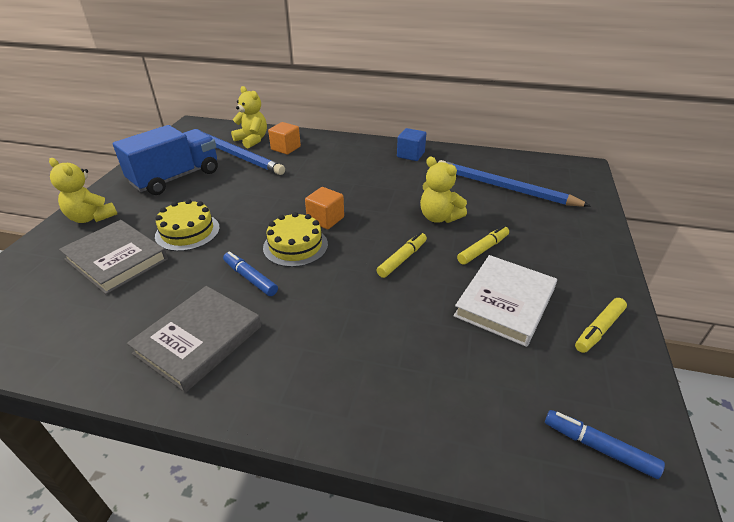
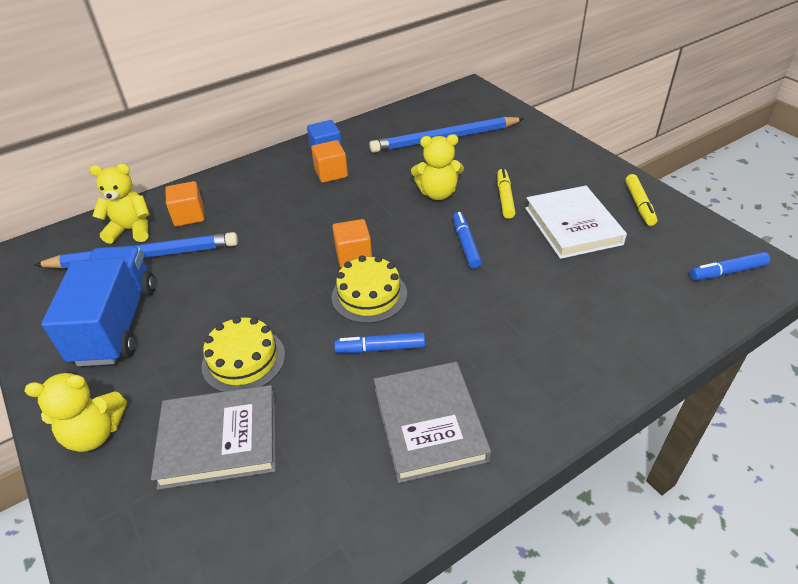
camera: 45 degrees left, 5 degrees up
yellow marker [377,232,427,278] -> blue marker [453,212,482,269]
none -> orange cube [311,140,348,183]

